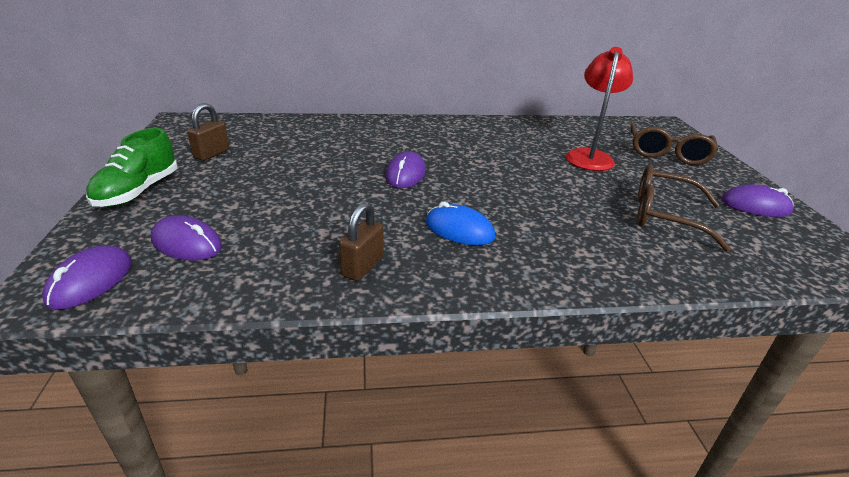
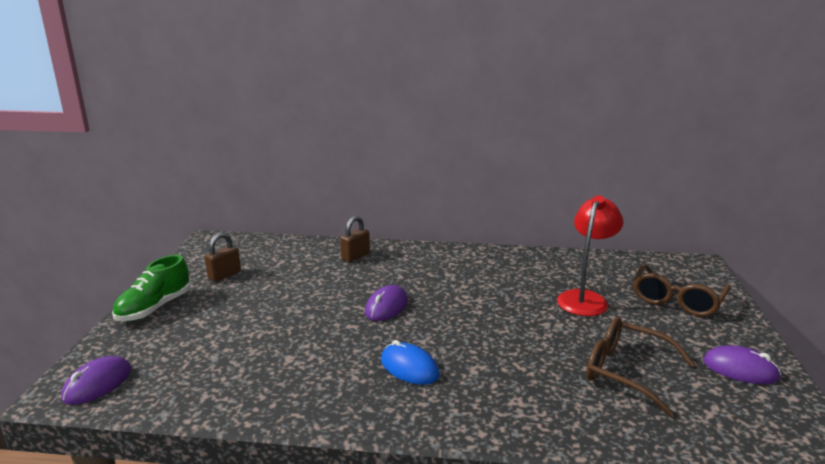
camera: 15 degrees right, 10 degrees down
purple mouse [151,215,222,261] -> none
brown padlock [339,202,384,281] -> brown padlock moved to [340,216,370,262]

